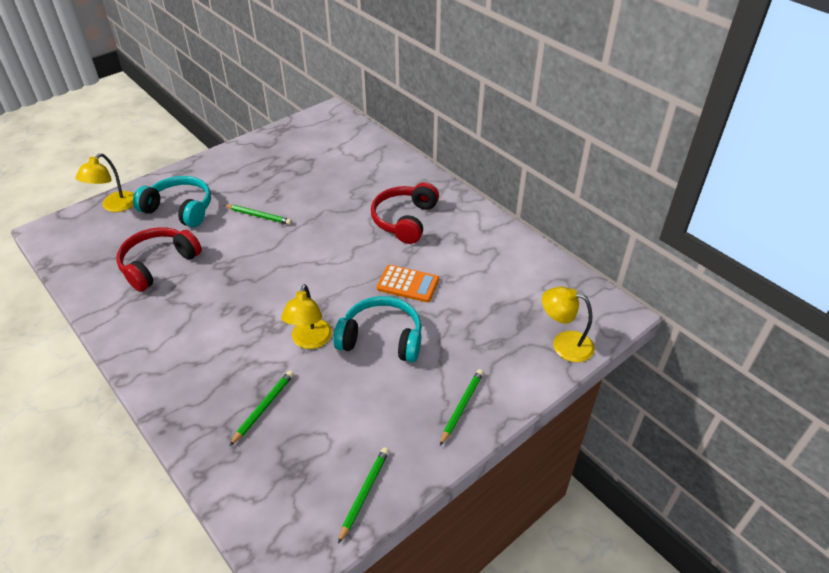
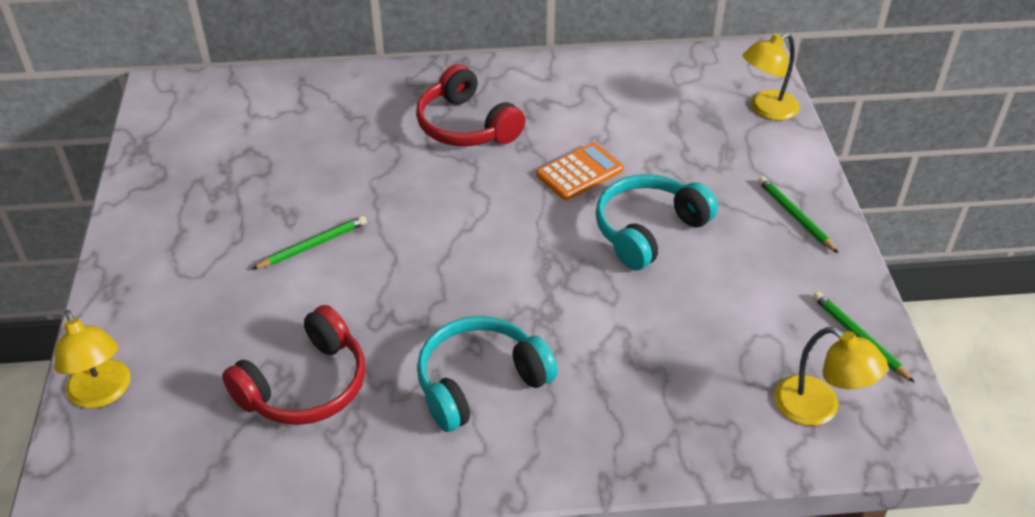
camera: 55 degrees left, 0 degrees up
red headphones [116,227,202,292] -> red headphones turned 120 degrees counterclockwise [222,305,366,425]
turquoise headphones [133,176,211,227] -> turquoise headphones moved to [417,316,558,432]
green pencil [229,371,294,446] -> none
yellow lamp [281,284,332,349] -> yellow lamp moved to [774,327,888,426]

